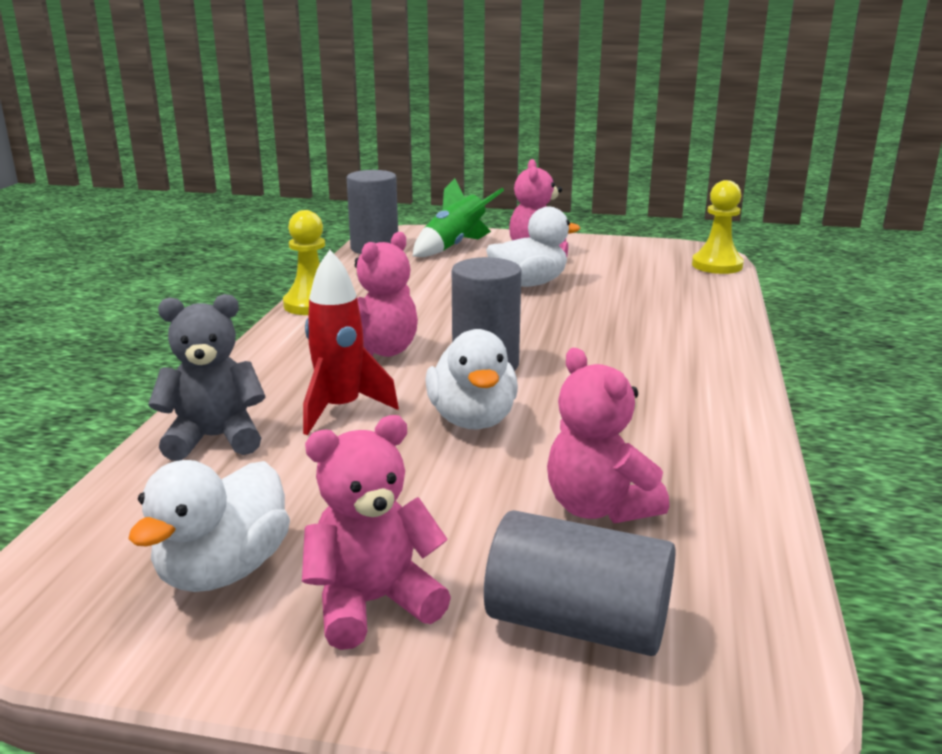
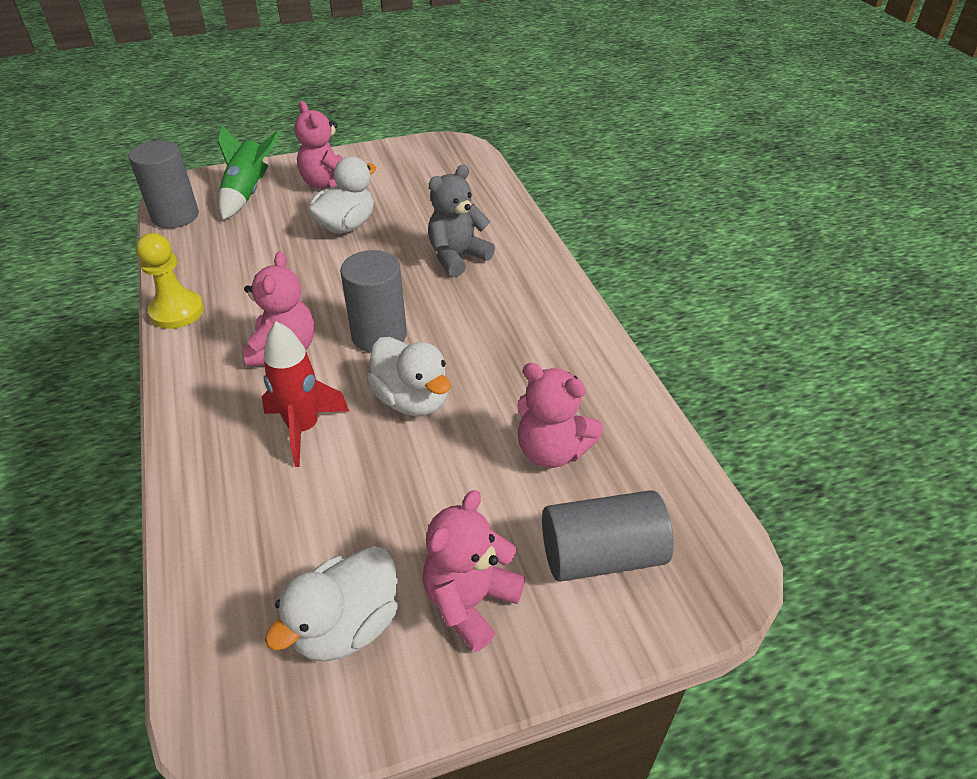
camera: 30 degrees left, 20 degrees up
white duck [128,460,290,592] -> white duck turned 45 degrees clockwise [265,546,398,662]
grey teddy bear [148,294,266,461] -> grey teddy bear moved to [428,165,495,277]
yellow pawn [692,180,744,274] -> none

